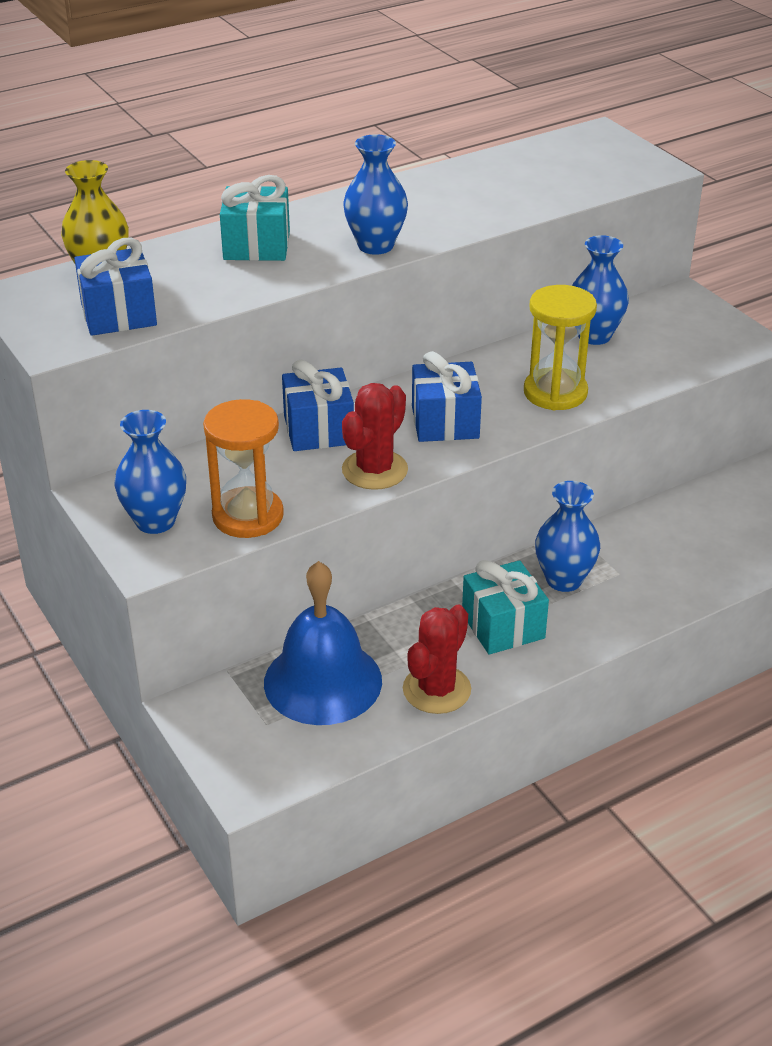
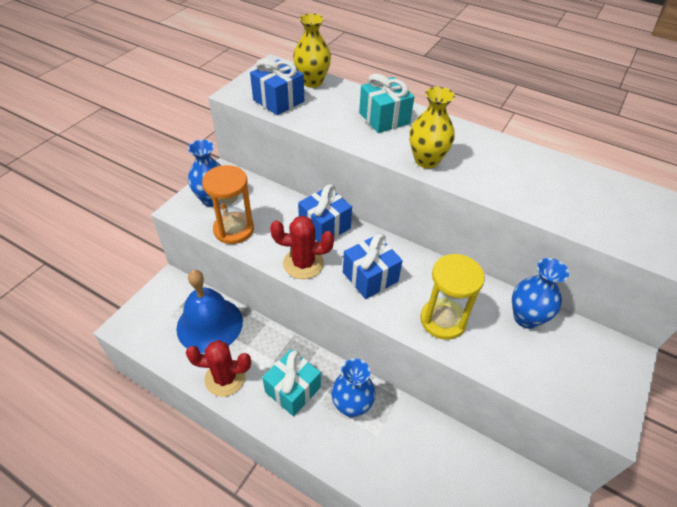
camera: 60 degrees right, 10 degrees up
blue vase [343,134,408,255] -> yellow vase [409,86,455,168]

